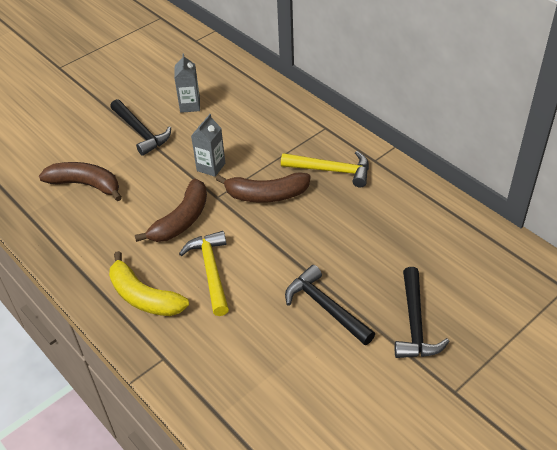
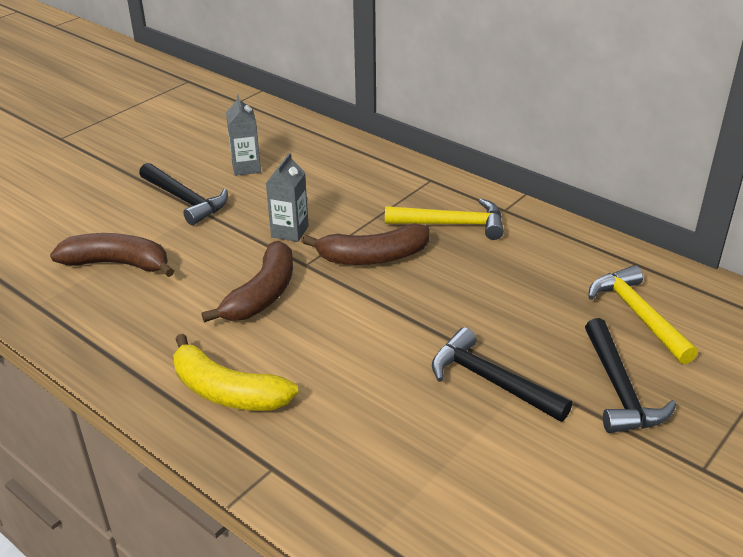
camera: 10 degrees left, 10 degrees down
yellow hammer [179,231,229,316] -> yellow hammer moved to [588,265,698,364]

